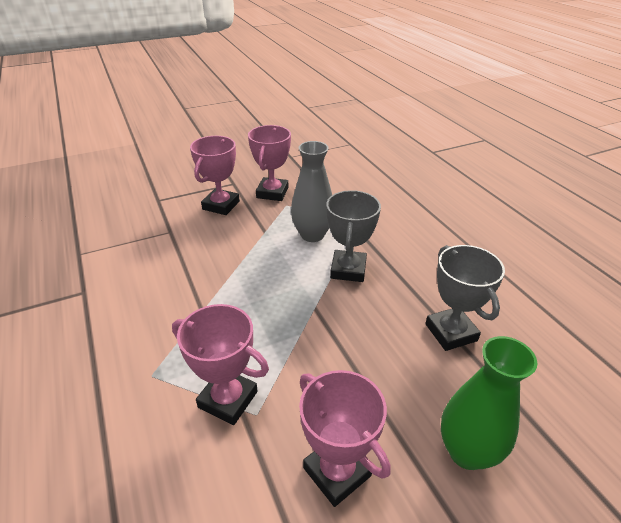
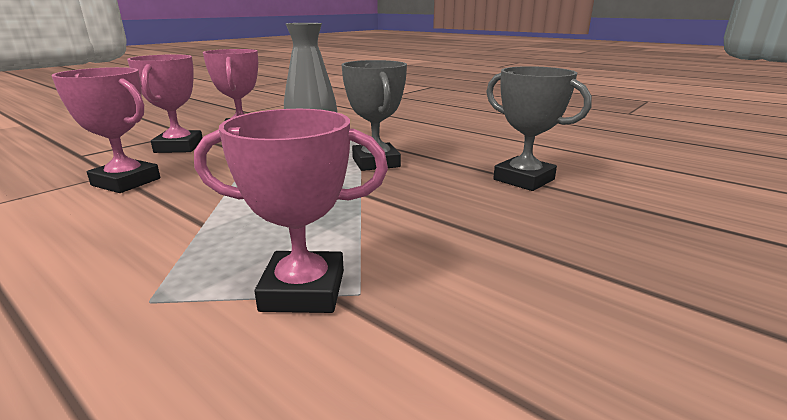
camera: 25 degrees left, 15 degrees down
pink trophy [299,370,391,507] -> pink trophy moved to [51,67,160,193]
green vase [441,336,537,470] -> none

